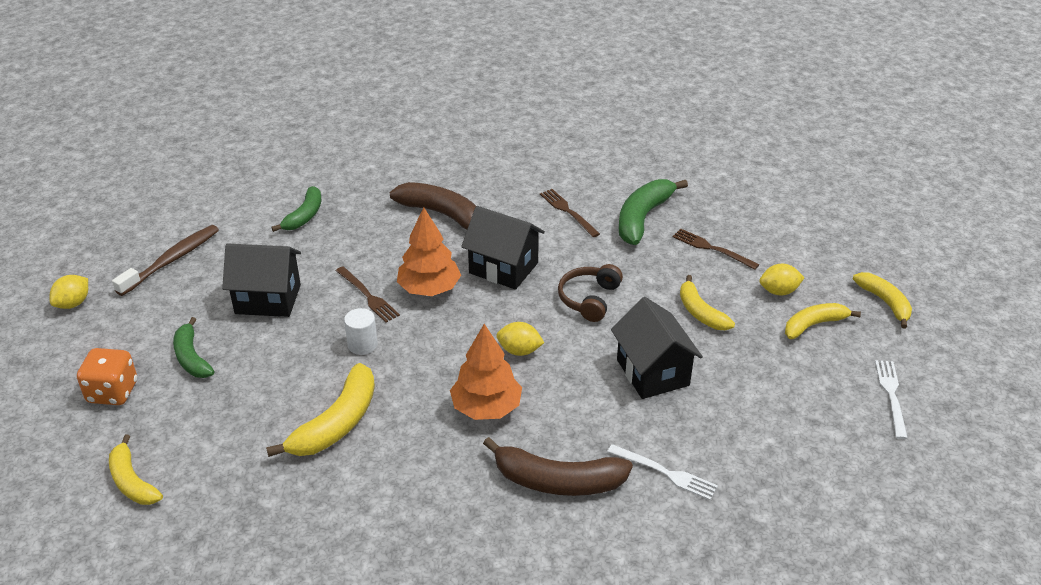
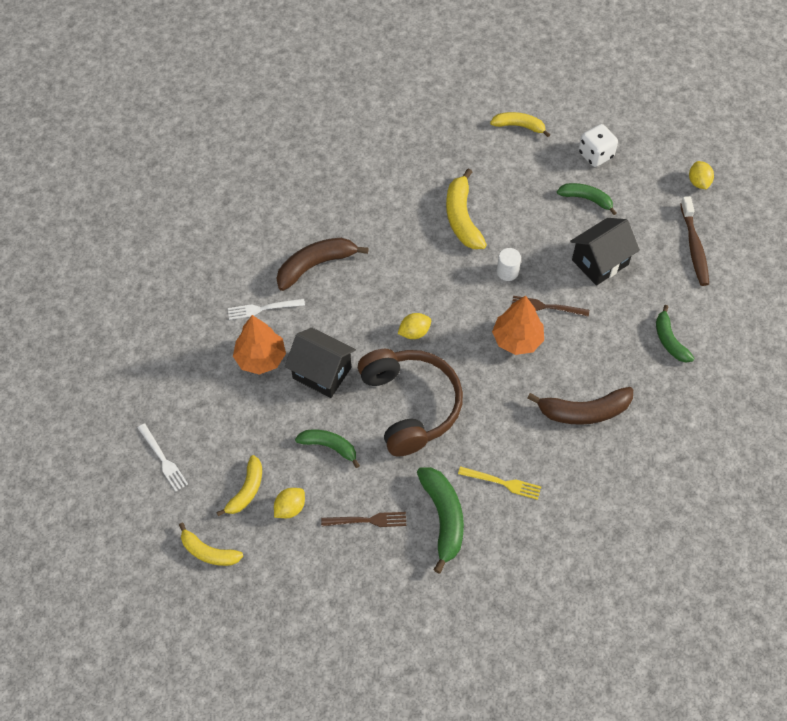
camera: 140 degrees right, 20 degrees up
orange dice [77,348,137,405] -> white dice [578,124,618,167]
orange tree [450,324,522,420] -> orange tree moved to [233,315,286,375]
black house [461,206,545,290] -> none
brown fork [540,189,600,237] -> yellow fork [458,466,541,500]
brown headphones [558,264,623,322] -> brown headphones [358,349,463,456], size x1.93
yellow banana [680,275,735,330] -> green banana [295,429,360,468]

